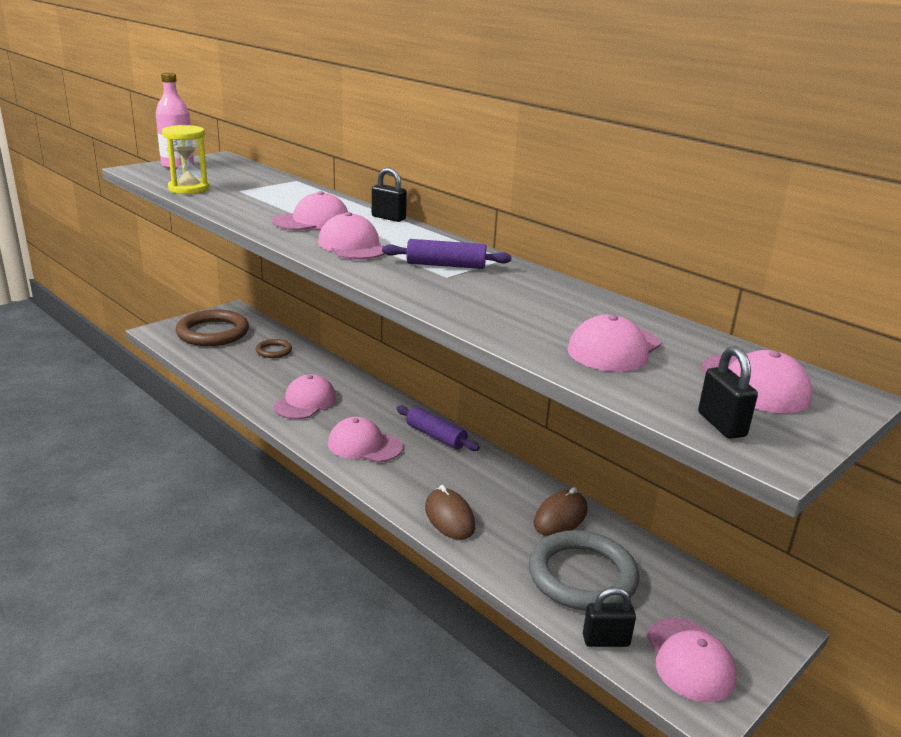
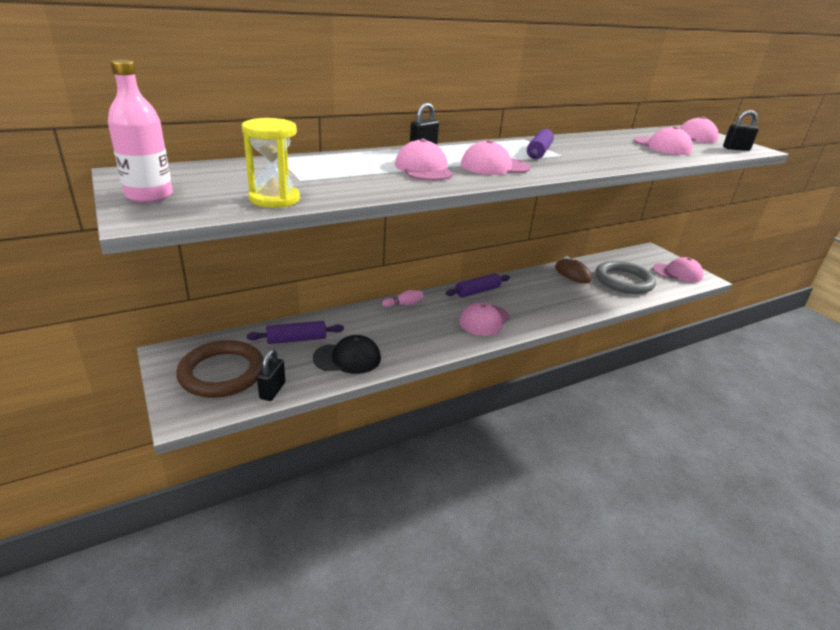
camera: 75 degrees left, 5 degrees up
brown ring [256,339,292,358] -> purple rolling pin [247,321,344,344]
pink cap [273,374,336,419] -> none
brown mouse [425,485,475,540] -> none
black padlock [583,587,636,647] -> black padlock moved to [257,349,285,401]
none -> black cap [313,335,381,374]
none -> pink bowling pin [382,290,424,307]

